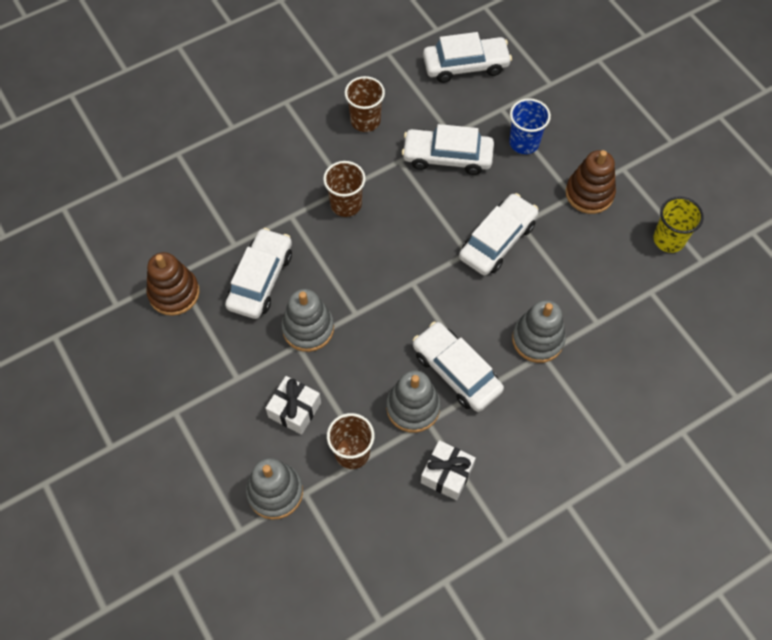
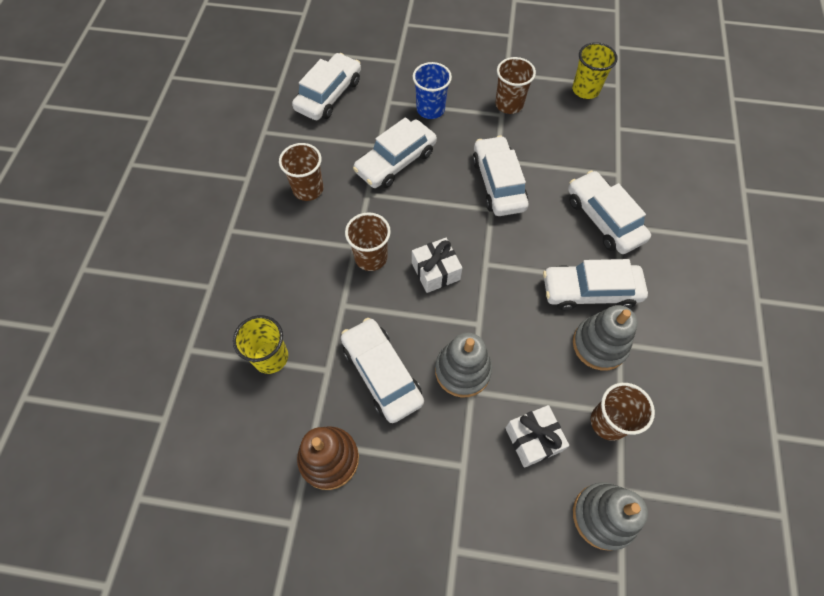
camera: 50 degrees left, 0 degrees up
white gift [421,440,476,500] -> white gift moved to [412,238,462,293]
grey stacking toy [512,300,566,363] -> white car [568,170,651,254]
brown stacking toy [566,150,616,214] -> brown cup [495,57,536,114]
none -> yellow cup [233,315,288,374]

